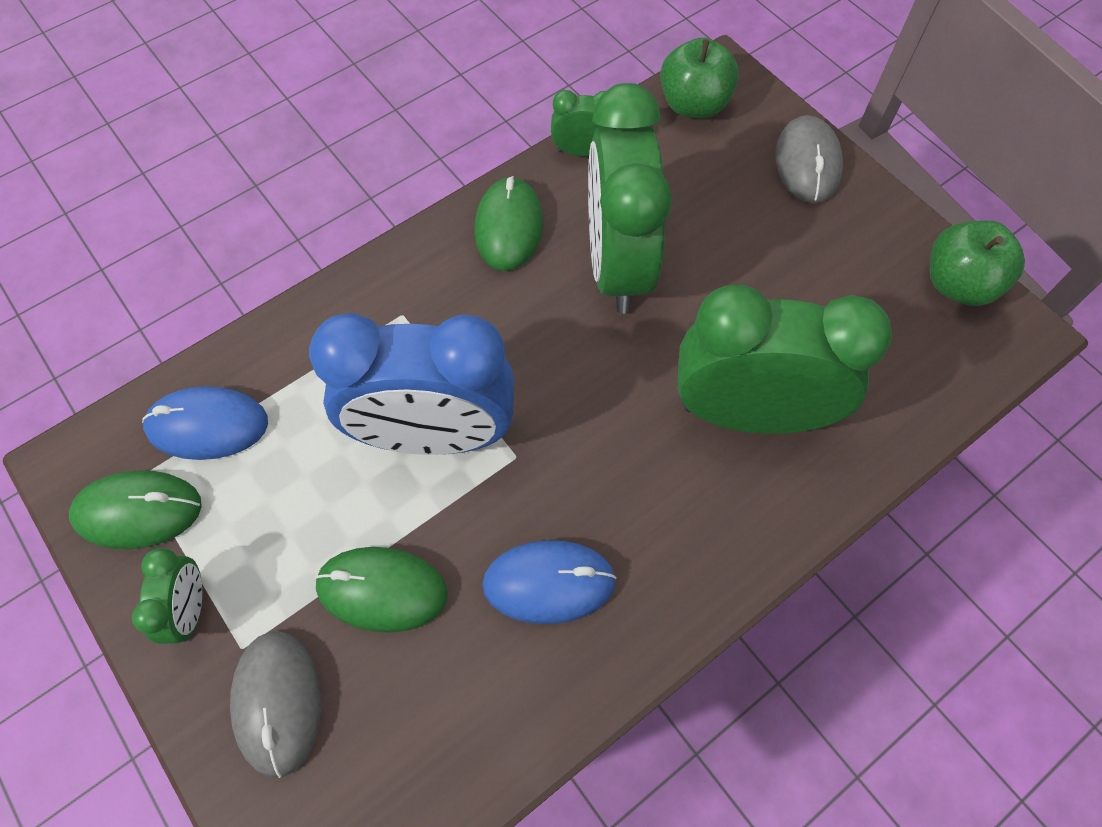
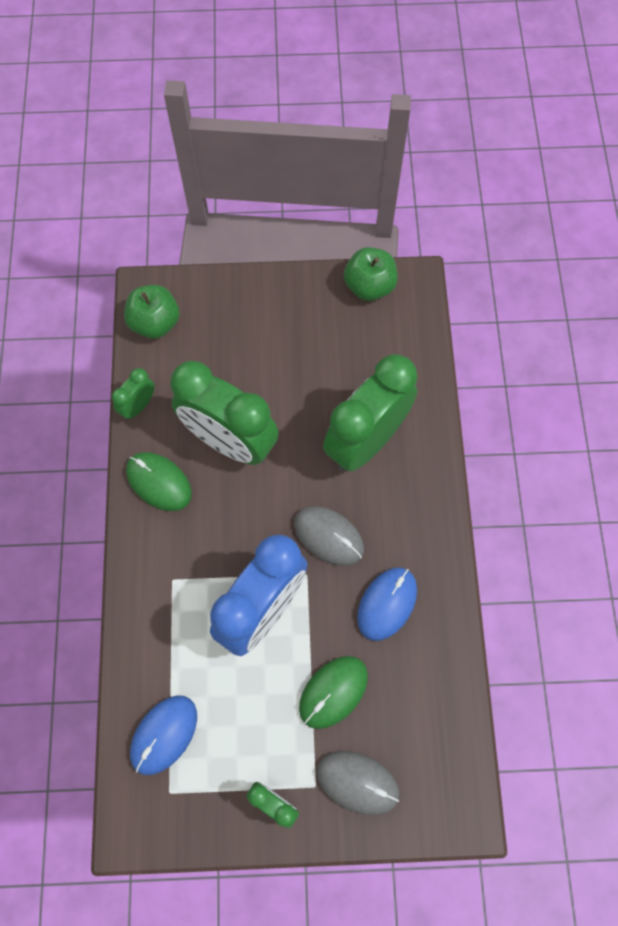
camera: 55 degrees left, 5 degrees up
green mouse [69,471,202,549] -> none
grey mouse [775,115,843,203] -> grey mouse moved to [294,506,364,566]

